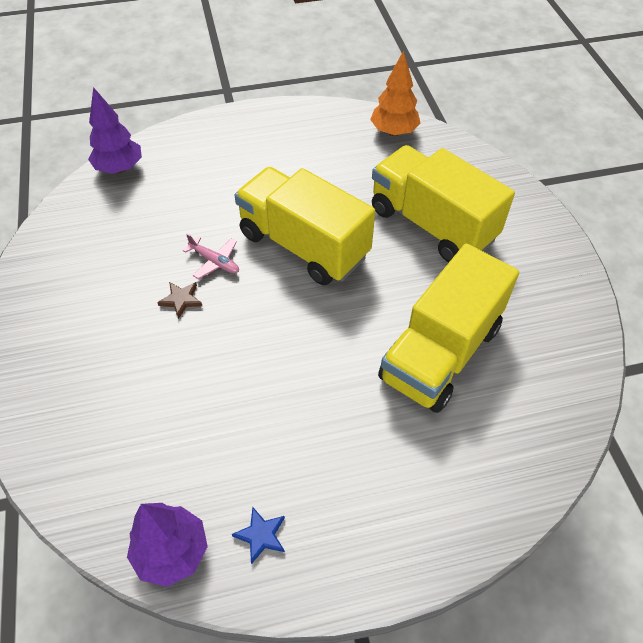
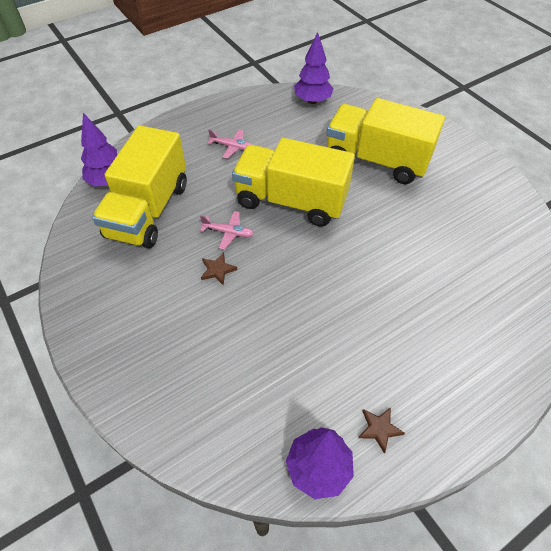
camera: 20 degrees left, 0 degrees up
blue star [232,507,285,564] -> brown star [359,407,405,454]
orange tree [370,50,421,136] -> purple tree [294,32,333,104]
yellow truck [378,244,519,413] -> yellow truck moved to [92,125,187,248]
none -> pink plane [208,130,252,159]

